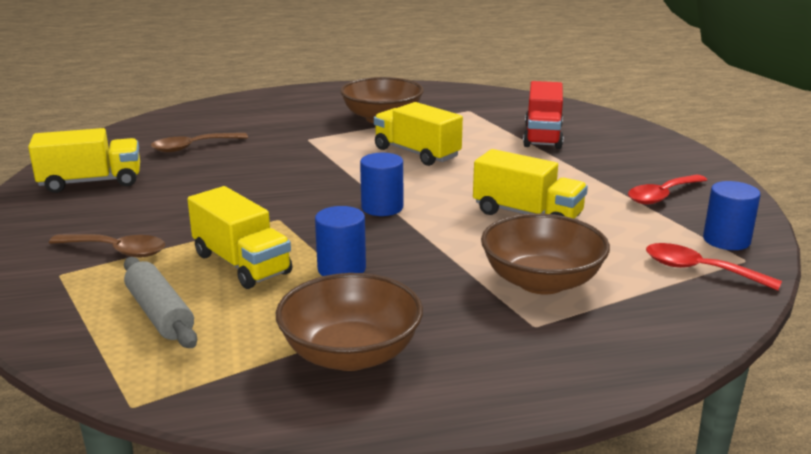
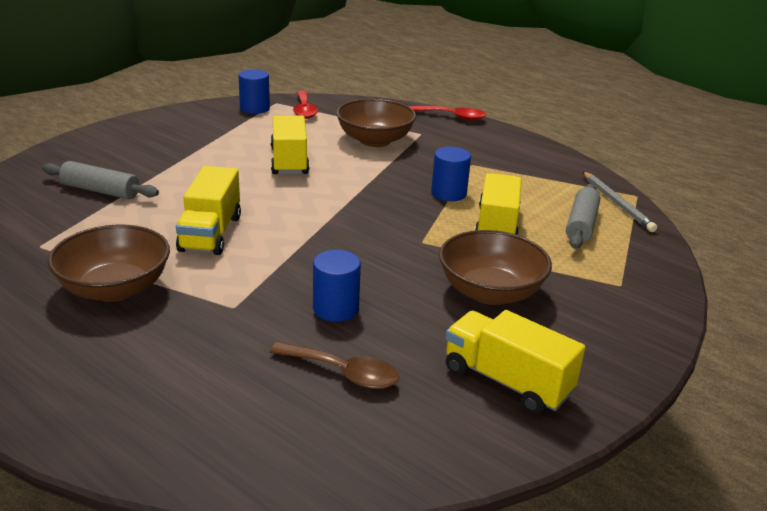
camera: 130 degrees left, 5 degrees up
brown spoon [49,234,165,258] -> none
brown bowl [276,273,423,371] -> brown bowl moved to [439,230,552,305]
blue cylinder [360,153,403,216] -> blue cylinder moved to [313,250,361,322]
red truck [523,81,564,149] -> grey rolling pin [42,161,159,199]
red spoon [628,175,707,204] -> red spoon moved to [409,106,486,120]
none -> grey pencil [583,172,657,232]

